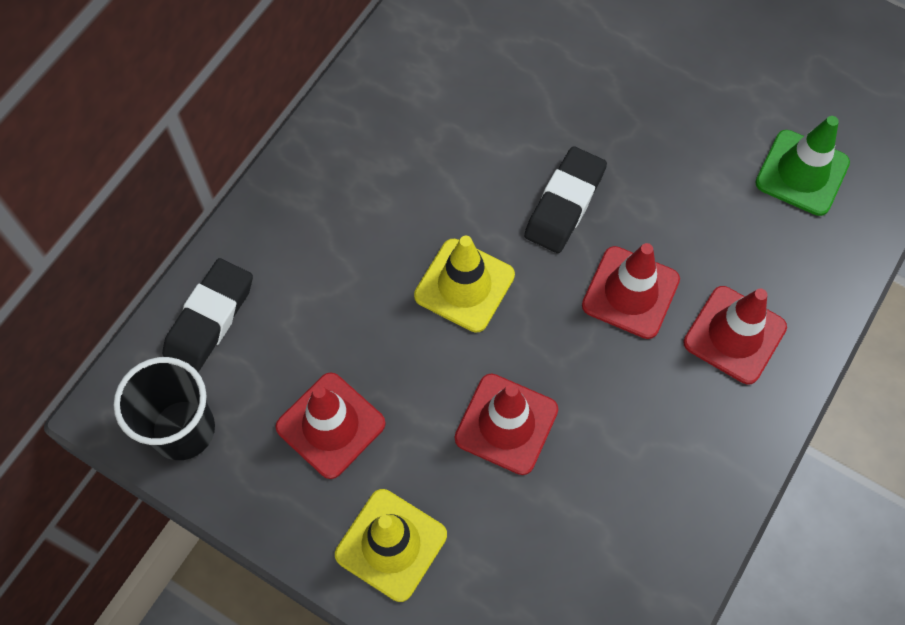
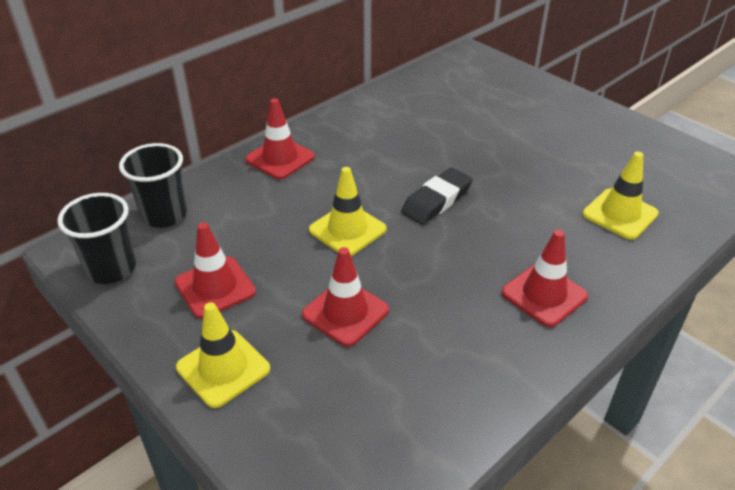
camera: 15 degrees right, 25 degrees down
black eraser [162,258,253,372] -> black cup [119,143,187,228]
red traffic cone [582,243,680,339] -> red traffic cone moved to [245,98,315,179]
green traffic cone [755,116,850,216] -> yellow traffic cone [583,152,659,240]

